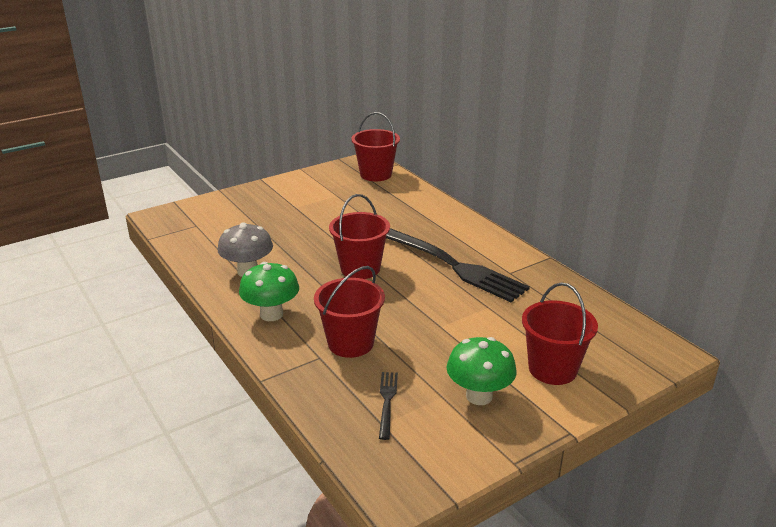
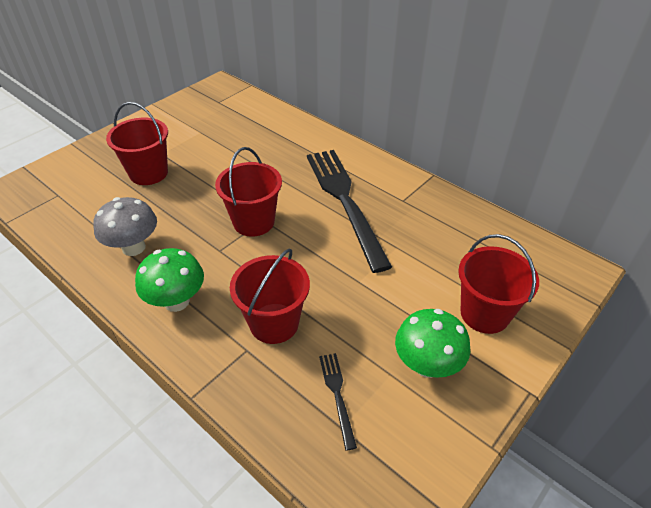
camera: 15 degrees left, 15 degrees up
red bucket [351,112,400,181] -> red bucket moved to [106,102,168,185]
black fork [386,228,530,302] -> black fork turned 135 degrees counterclockwise [307,150,392,273]

